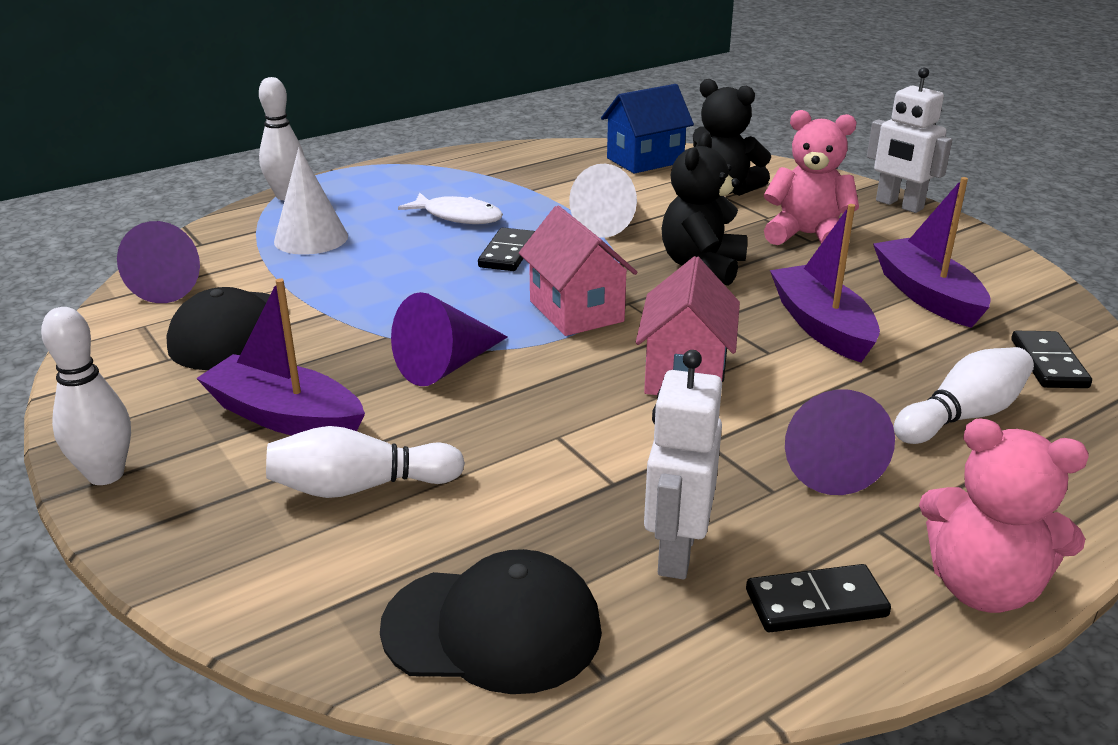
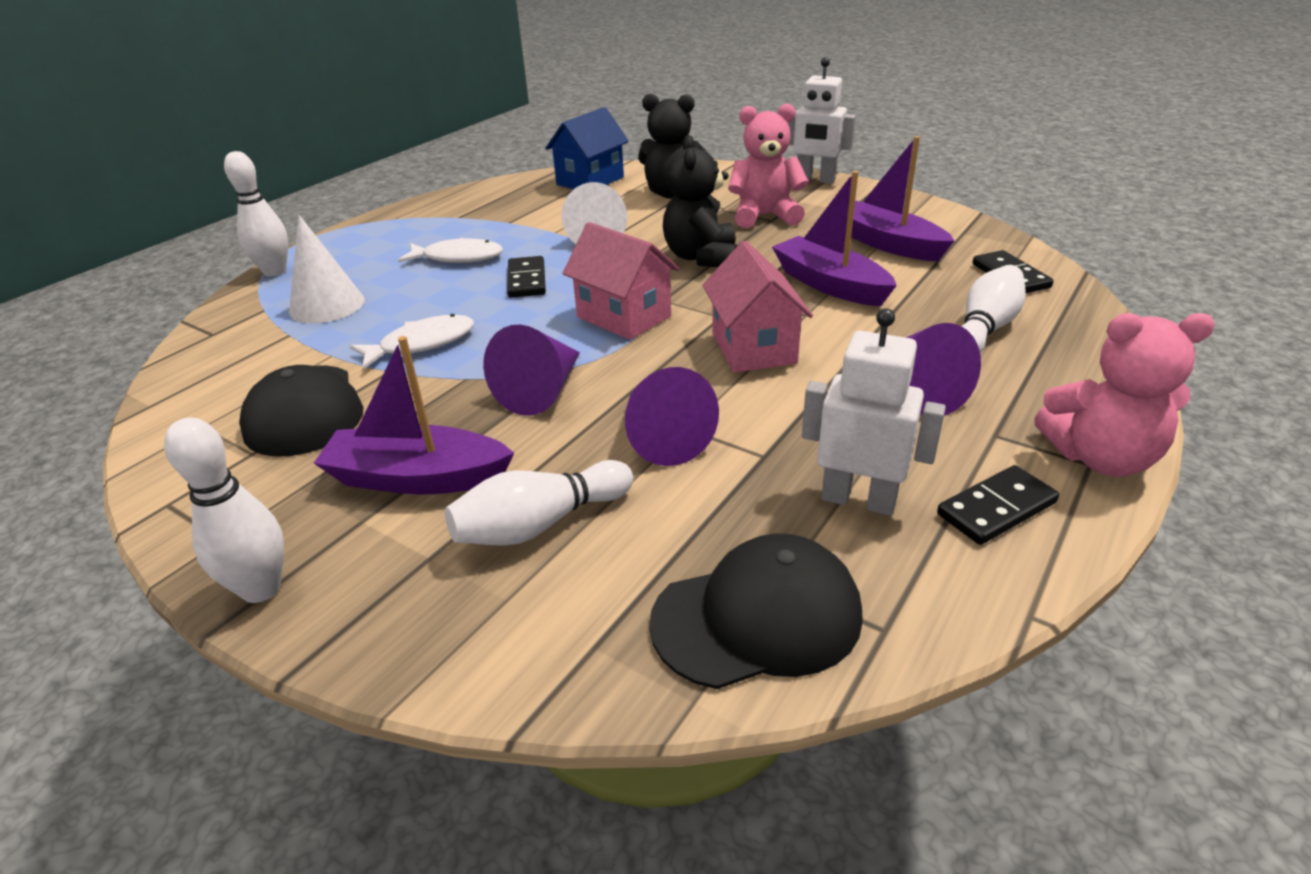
camera: 20 degrees left, 5 degrees up
purple cone [117,221,200,303] -> purple cone moved to [625,367,719,466]
white robot [644,350,722,580] -> white robot turned 120 degrees clockwise [802,308,946,516]
none -> white fish [350,314,474,369]

